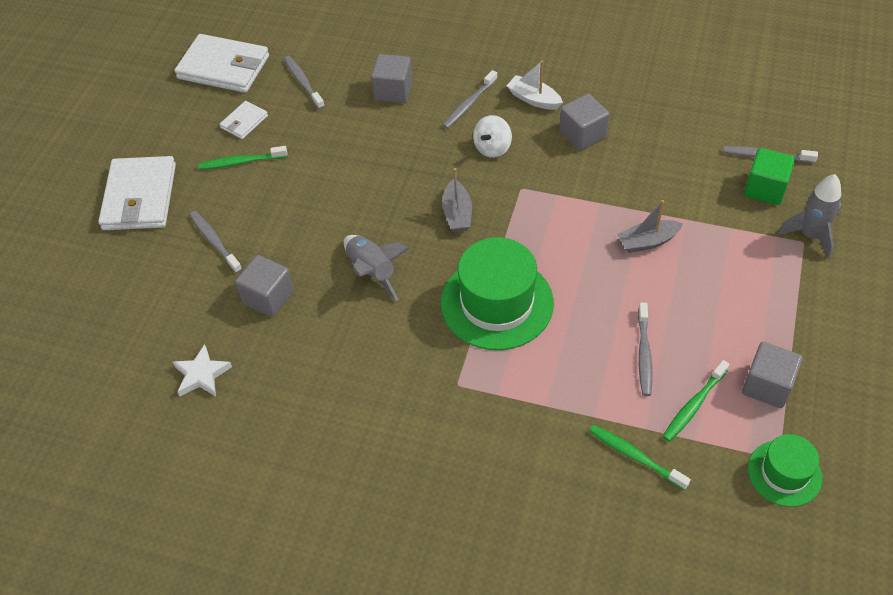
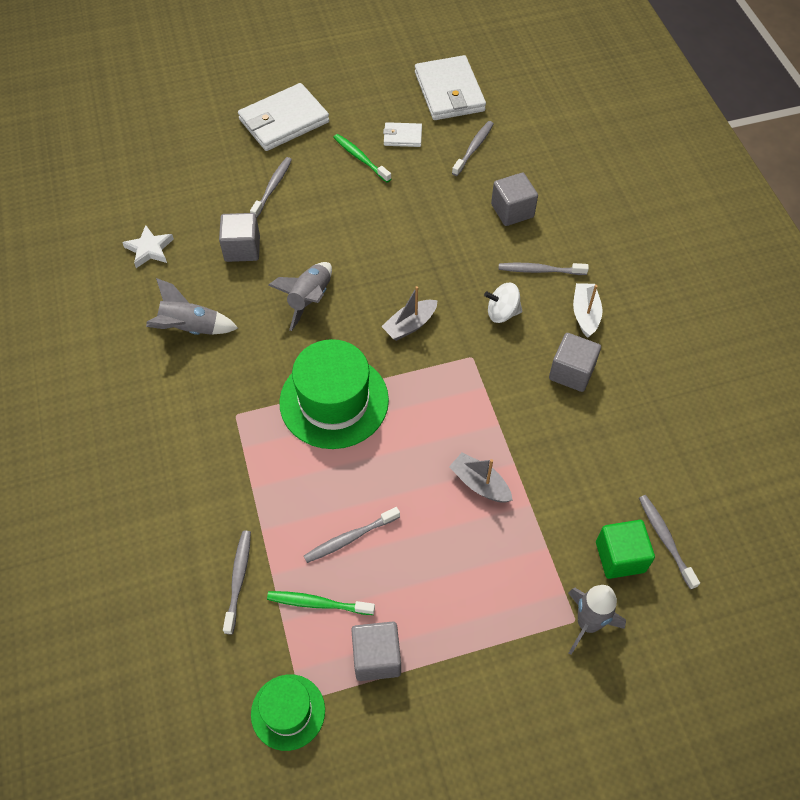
camera: 55 degrees right, 5 degrees up
green toothbrush [589,425,691,490] -> grey toothbrush [223,531,251,635]
none -> grey rocket [146,278,238,335]

